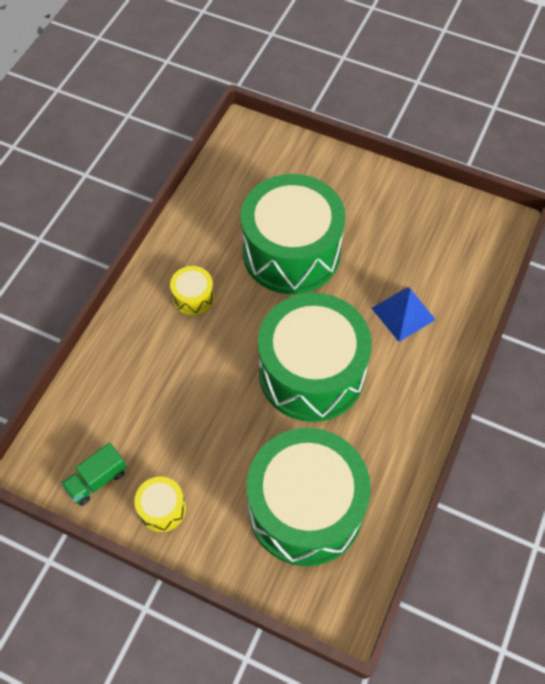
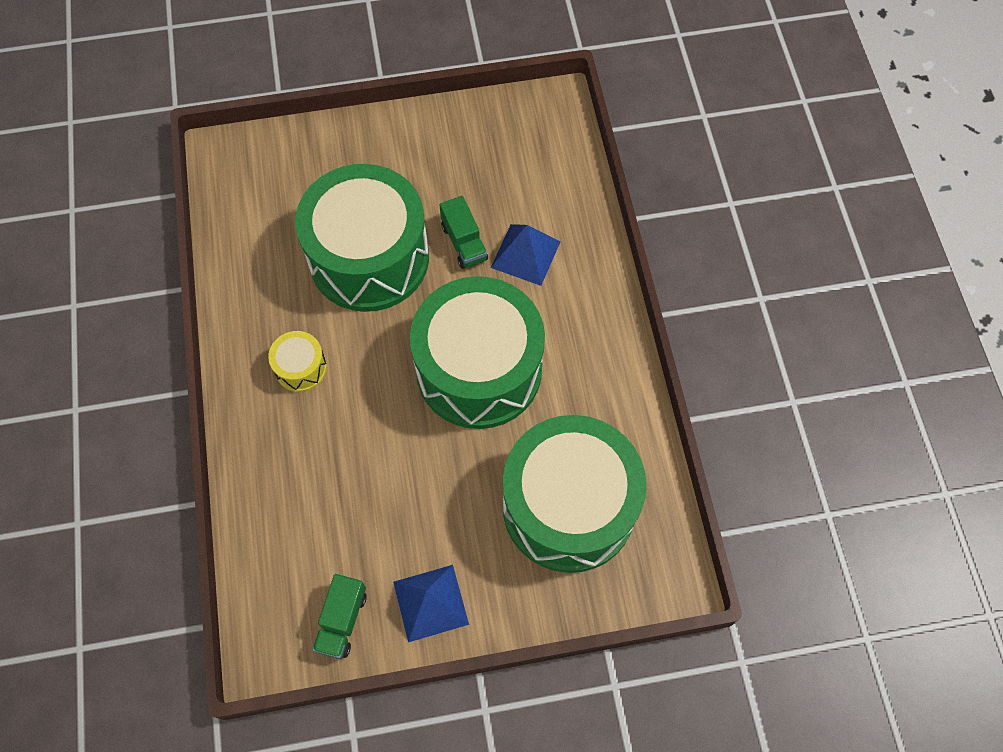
camera: 35 degrees left, 5 degrees up
yellow drum [134,477,186,532] -> blue pyramid [393,565,469,642]
none -> green truck [439,196,488,269]

